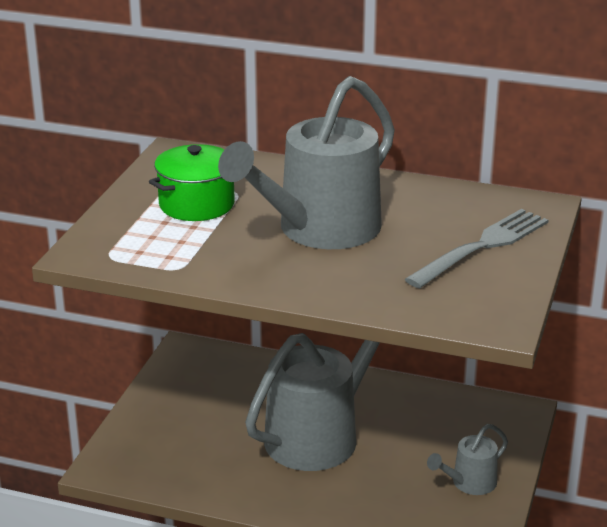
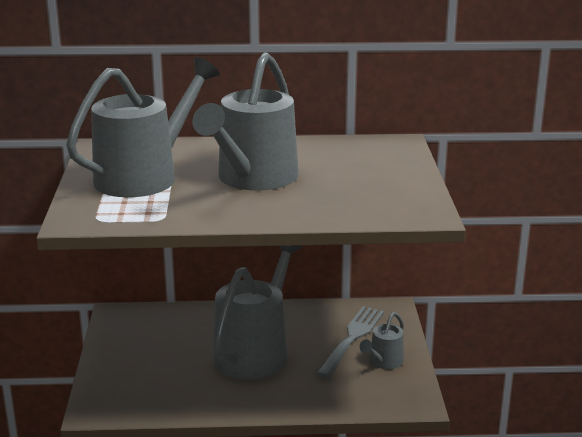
camera: 20 degrees left, 5 degrees down
green pot [149,144,235,221] -> grey watering can [66,57,220,197]
grey fork [405,209,549,288] -> grey fork moved to [316,306,384,378]

